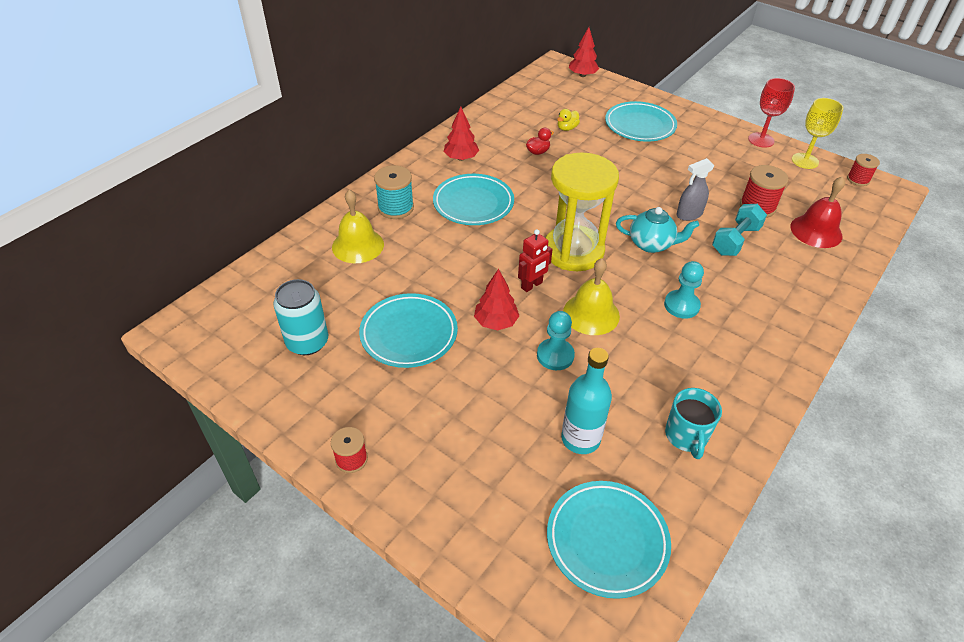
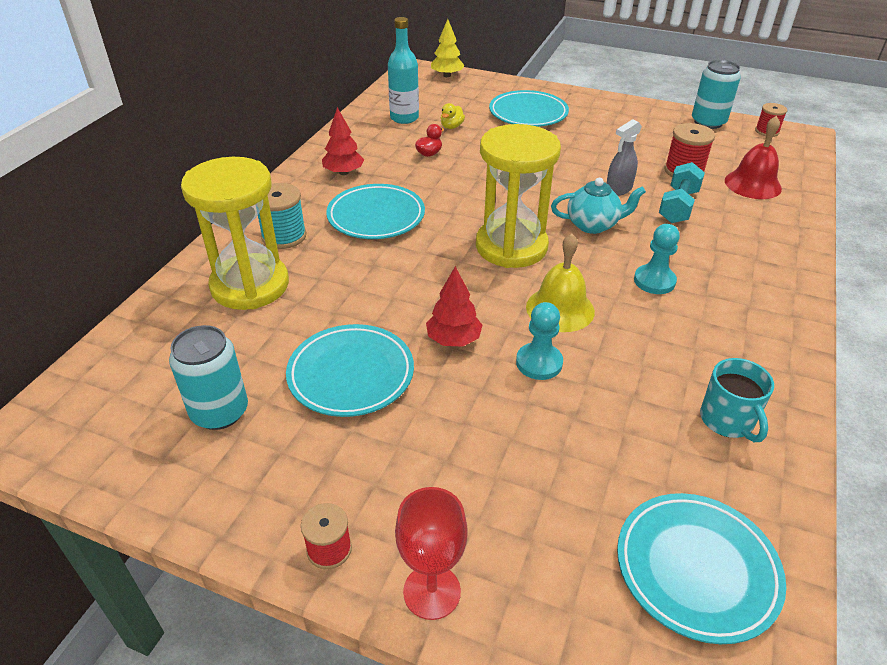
camera: 15 degrees left, 5 degrees down
yellow bell [332,190,384,263] -> yellow hourglass [181,157,289,310]
red robot [518,229,553,292] -> none
turquoise bottle [561,348,612,454] -> turquoise bottle moved to [388,17,419,124]
red tree [569,27,599,77] -> yellow tree [431,19,465,77]
red goblet [748,78,795,148] -> red goblet moved to [395,487,468,620]
yellow goblet [792,98,843,169] -> turquoise can [692,60,741,129]

